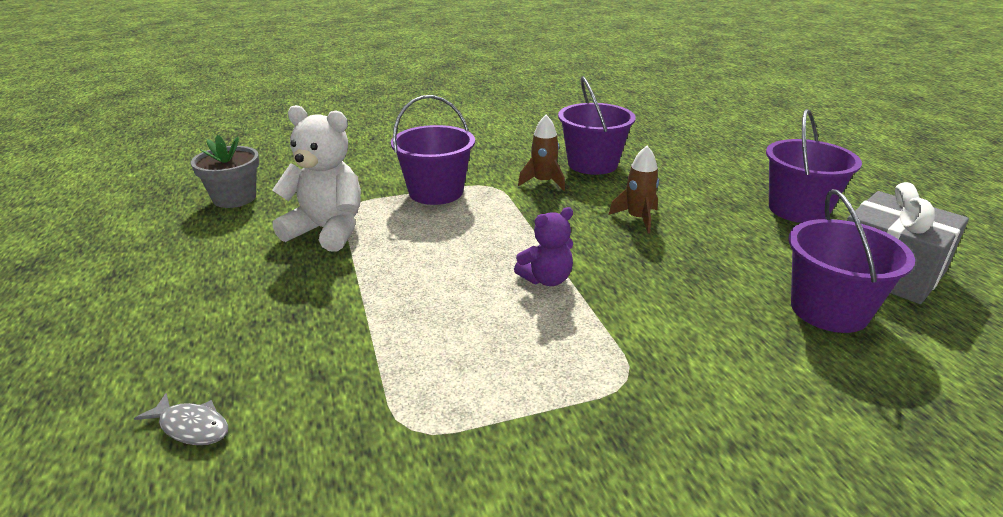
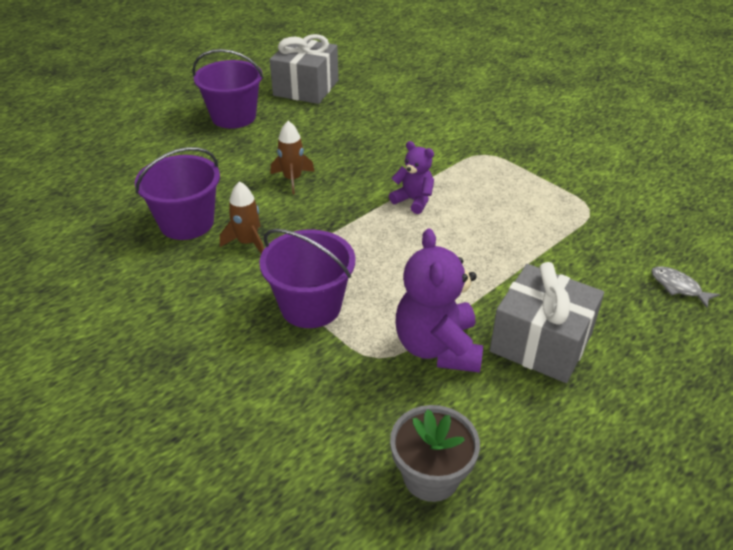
camera: 115 degrees left, 10 degrees up
grey fish [134,393,228,445] -> grey fish turned 45 degrees counterclockwise [651,266,720,308]
white teddy bear [272,105,361,252] -> purple teddy bear [395,228,483,373]
purple bucket [789,189,915,333] -> none
none -> grey gift [490,262,604,383]

